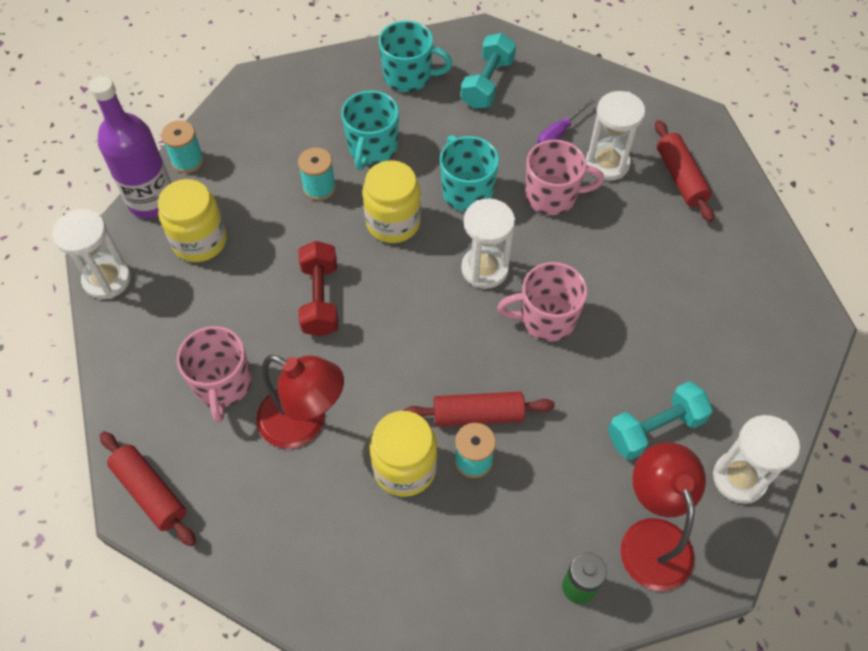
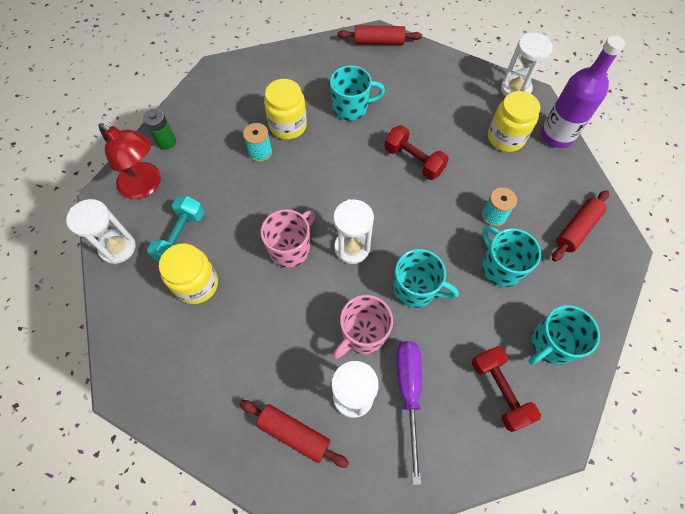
camera: 135 degrees right, 5 degrees up
turquoise spool [161,120,204,173] -> none
pink mug [177,326,251,423] -> none
red lamp [256,355,344,449] -> turquoise mug [330,65,385,120]
yellow jar [362,160,421,243] -> yellow jar moved to [159,243,218,304]
red rolling pin [403,392,555,426] -> red rolling pin moved to [552,190,609,262]
turquoise dumbbell [461,33,516,109] -> red dumbbell [472,346,541,432]
purple screwdriver [537,99,595,144] -> purple screwdriver [396,341,422,485], size x1.72

